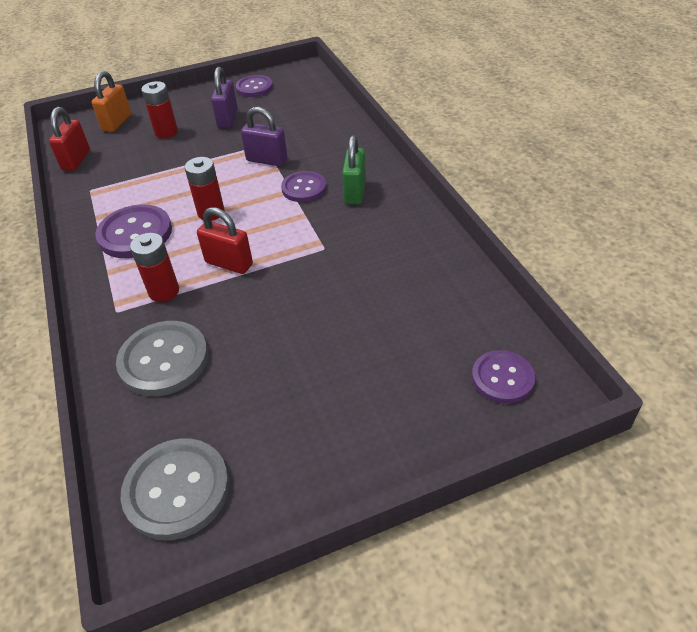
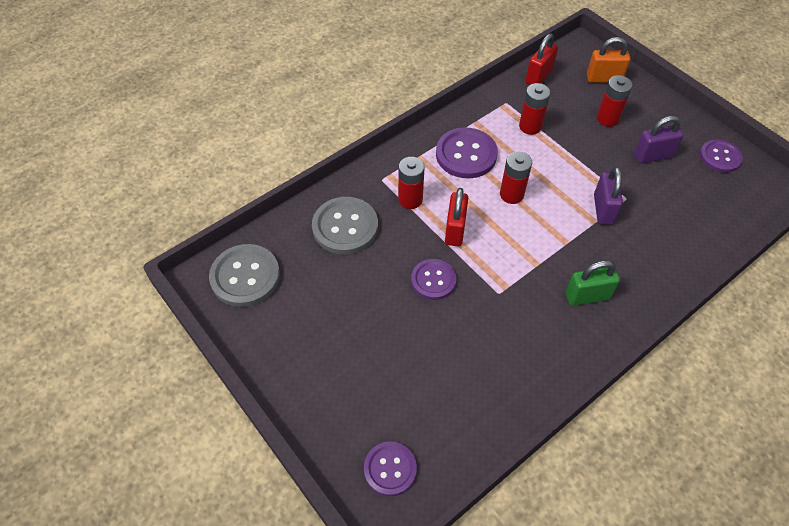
camera: 70 degrees right, 10 degrees up
red padlock [49,107,90,171] -> red padlock turned 45 degrees counterclockwise [525,34,558,85]
purple button [281,171,327,202] -> purple button moved to [411,259,457,300]
none -> red battery [519,83,550,135]

